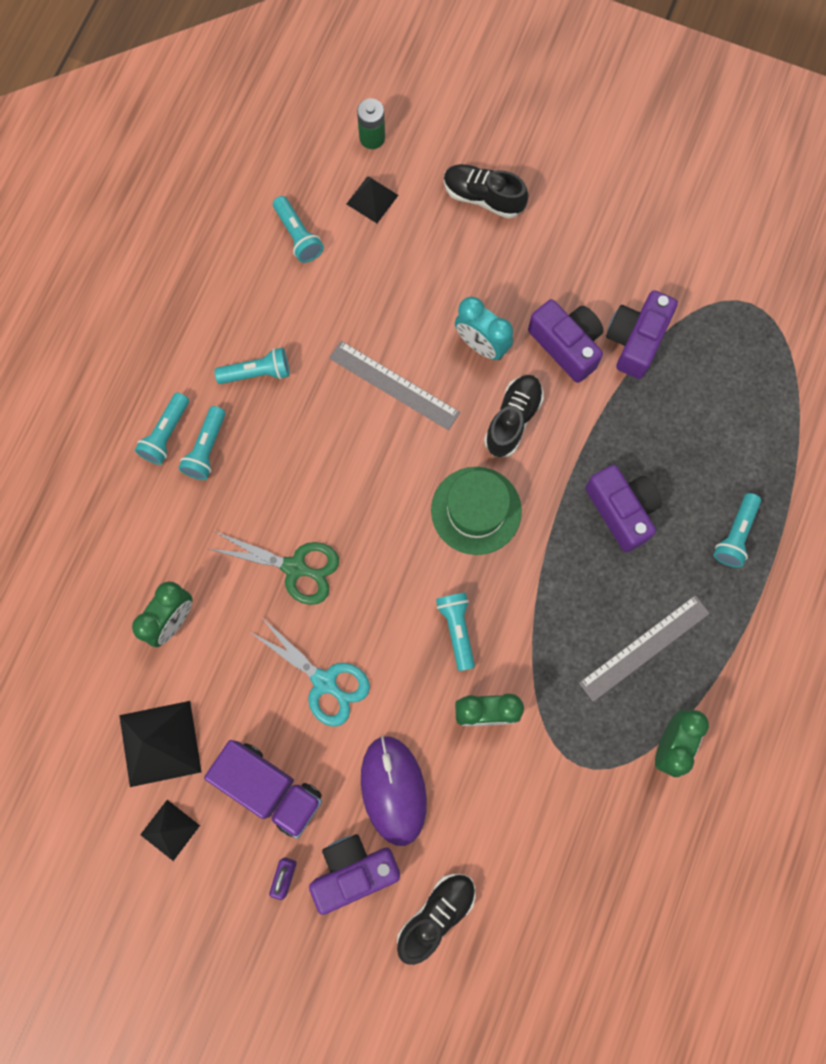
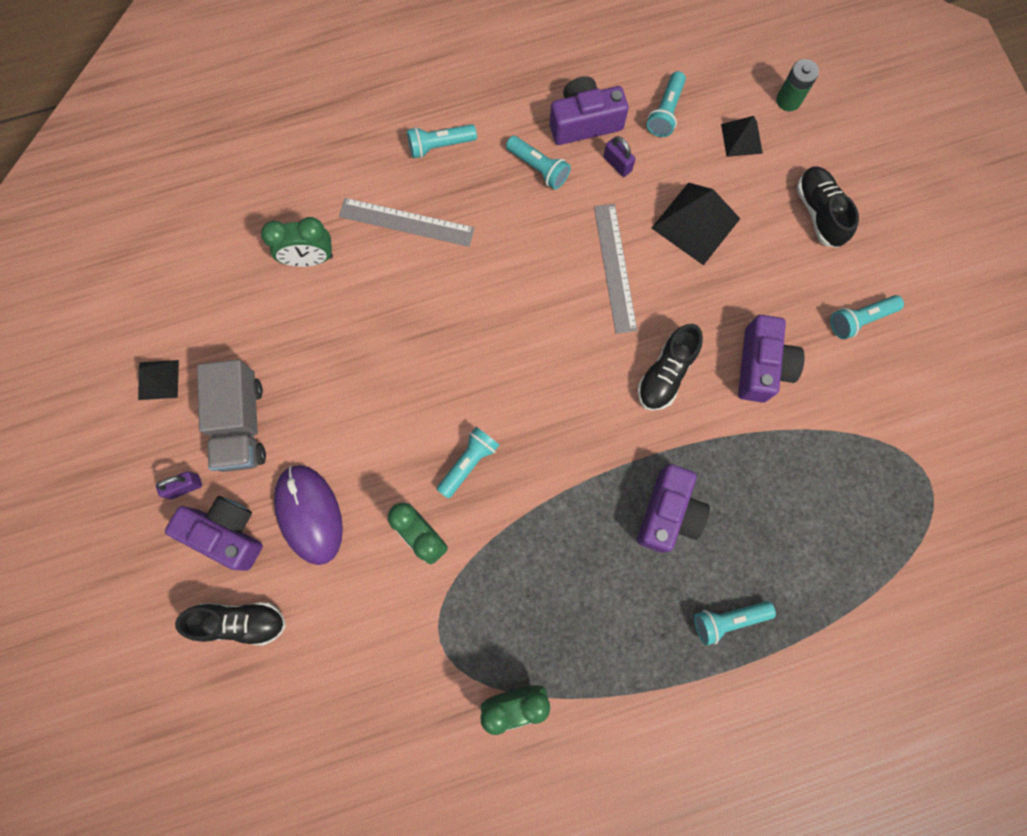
camera: 50 degrees right, 0 degrees up
black pyramid [119,701,202,787] -> black pyramid moved to [652,182,740,265]
turquoise flashlight [179,406,225,480] -> turquoise flashlight moved to [830,295,904,339]
purple truck [204,740,322,839] -> grey truck [197,359,266,472]
green scissors [210,531,339,605] -> none
turquoise scissors [250,619,370,726] -> none
purple mouse [361,736,427,846] -> purple mouse turned 60 degrees counterclockwise [274,465,343,565]
green hat [431,467,522,555] -> none
turquoise clock [455,297,513,360] -> none
black shoe [484,375,544,457] -> black shoe turned 135 degrees clockwise [638,324,703,411]
grey ruler [579,595,710,702] -> grey ruler moved to [339,198,475,247]
purple camera [606,290,678,379] -> purple camera moved to [550,76,628,145]
none -> purple padlock [604,136,635,177]

